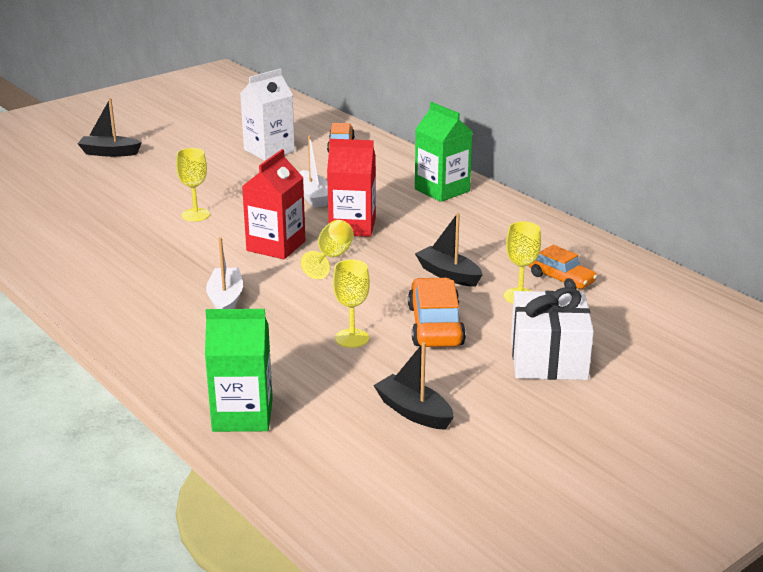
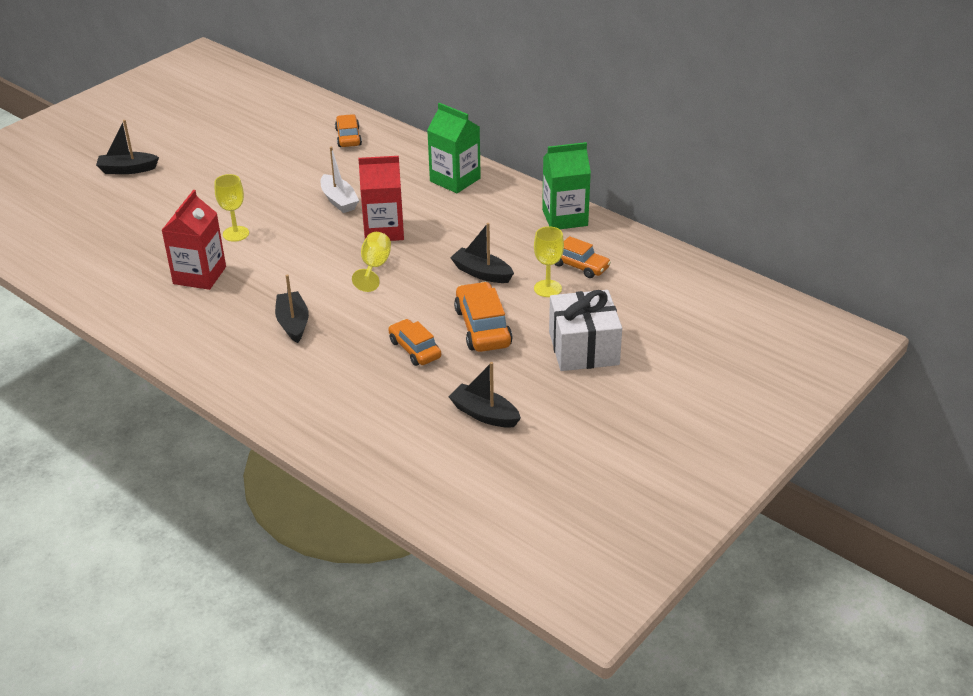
camera: 10 degrees left, 10 degrees up
green carton [205,309,273,432] -> green carton moved to [542,142,591,229]
white boat [206,238,243,309] -> black boat [275,274,309,343]
white carton [240,69,295,161] -> none
red carton [242,149,305,259] -> red carton moved to [162,190,226,290]
yellow goblet [333,259,370,348] -> orange car [388,319,441,366]

